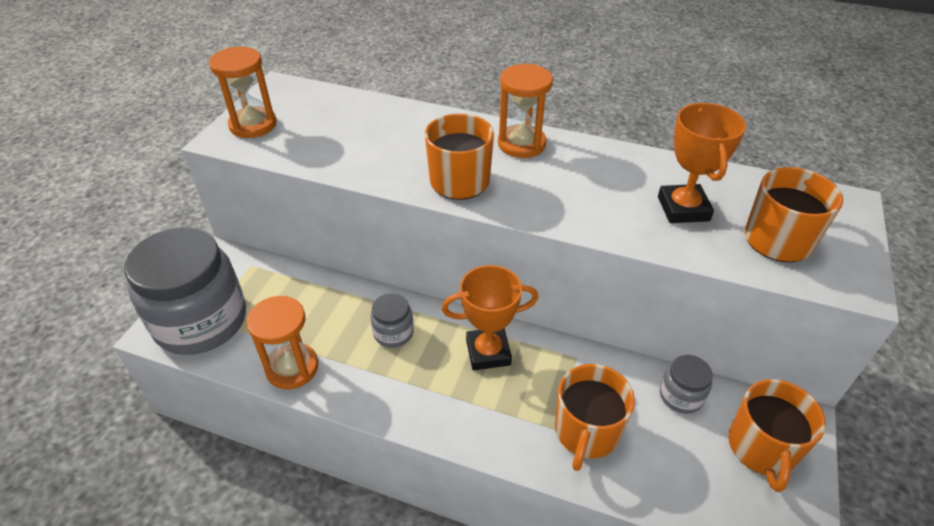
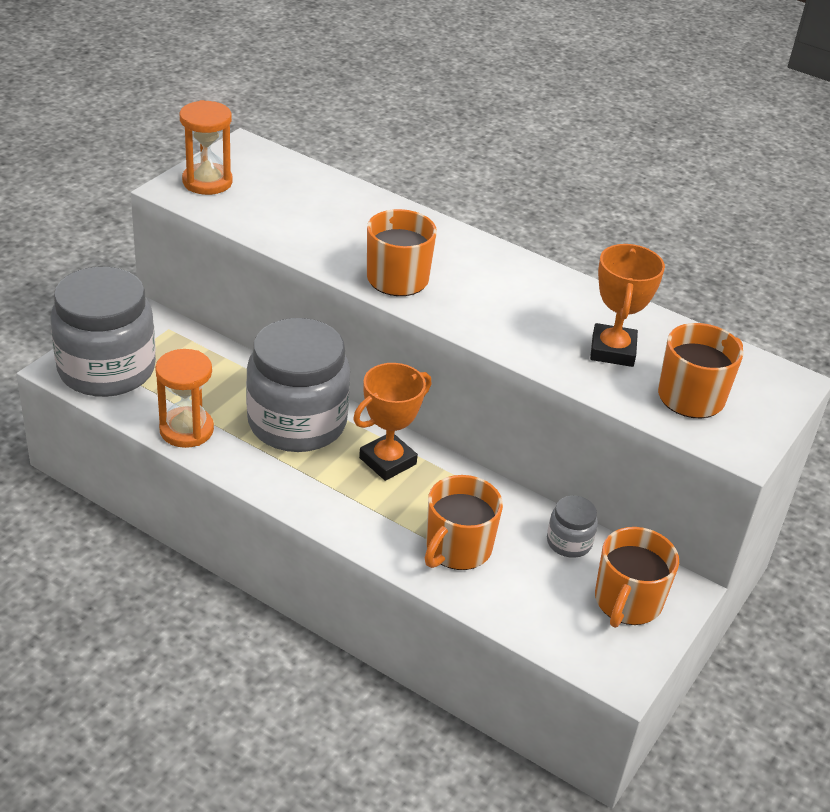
camera: 10 degrees right, 5 degrees down
grey jar [370,293,414,347] -> grey jar [246,318,350,452], size x2.31
orange trophy [441,265,538,370] -> orange trophy turned 45 degrees counterclockwise [353,363,432,481]
orange hourglass [498,64,553,158] -> none

